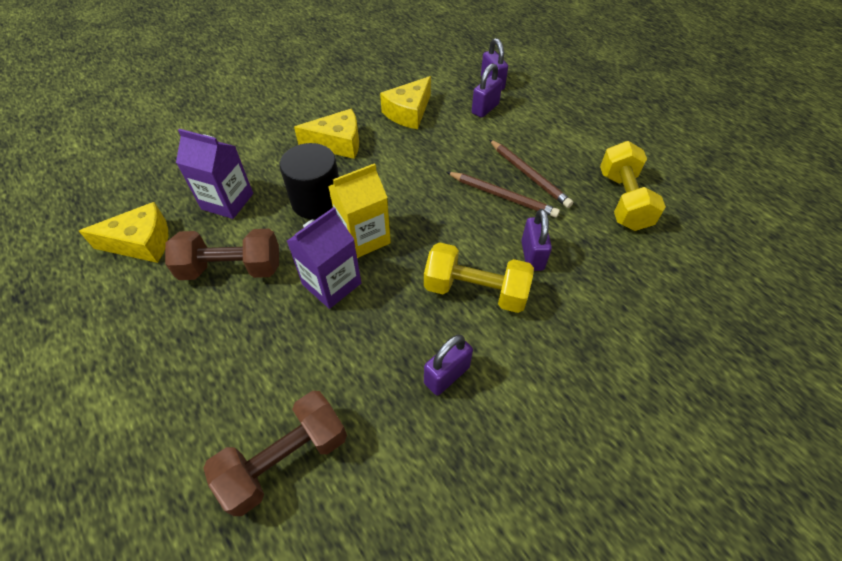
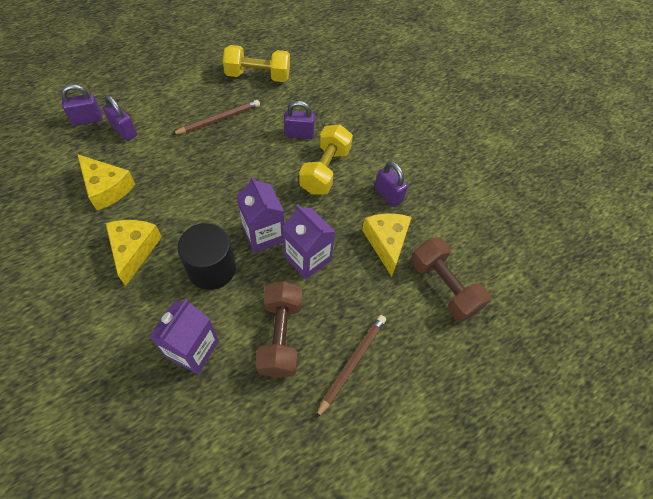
camera: 90 degrees left, 5 degrees up
yellow cheese [79,202,168,263] -> yellow cheese moved to [362,213,412,277]
yellow carton [328,163,391,258] -> purple carton [236,176,284,253]
brown pencil [447,172,560,217] -> brown pencil moved to [315,315,386,419]

